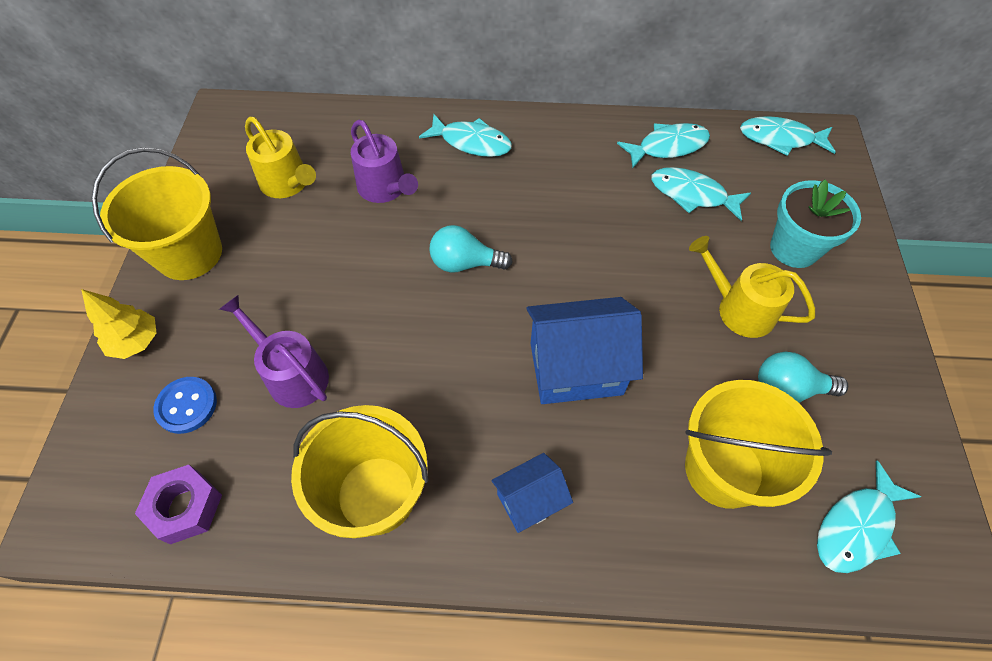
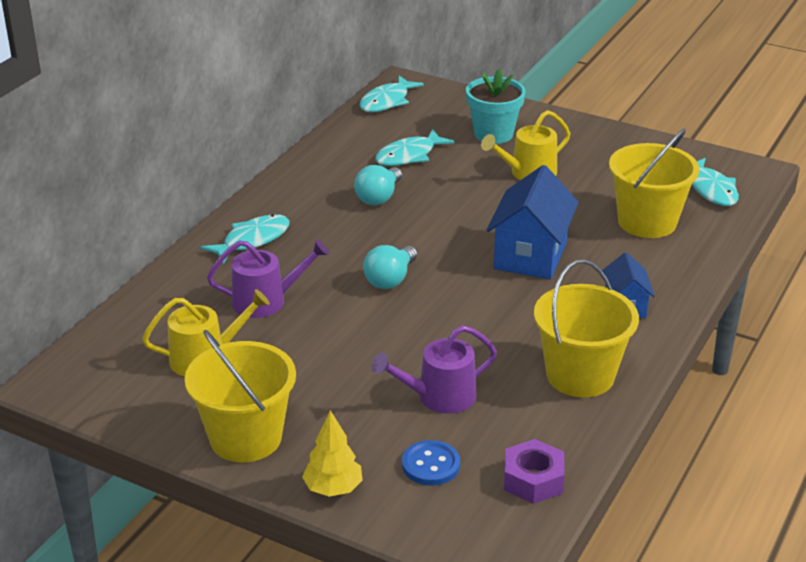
camera: 65 degrees left, 25 degrees down
turquoise fish [617,123,710,168] -> none
turquoise light bulb [758,352,848,403] -> turquoise light bulb moved to [354,165,402,205]

